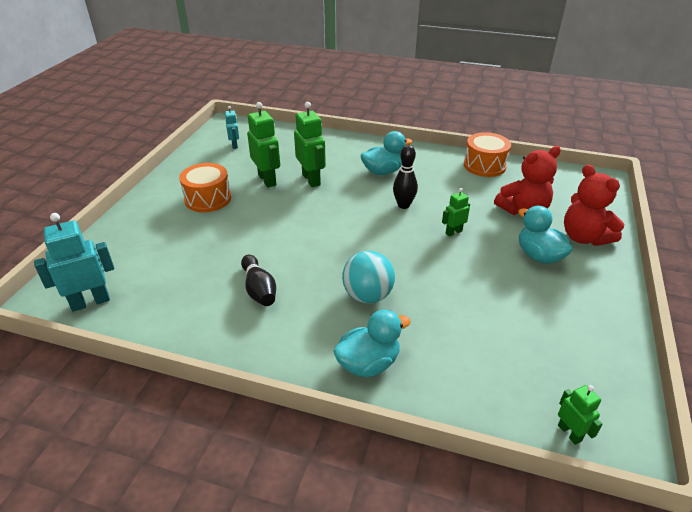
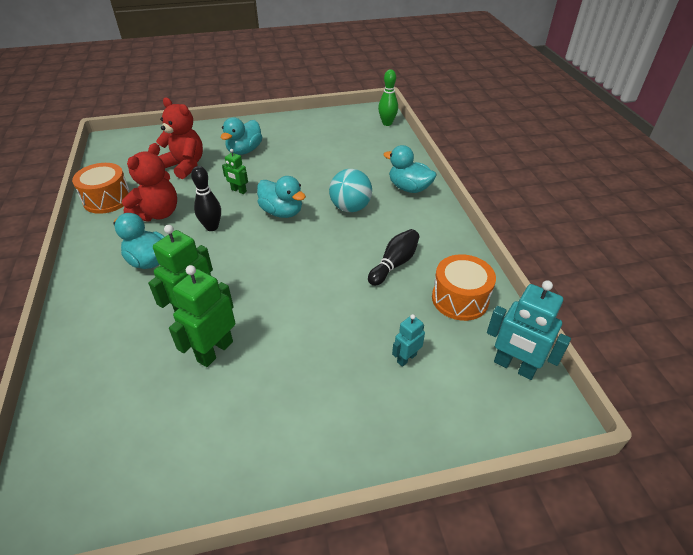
camera: 120 degrees left, 5 degrees up
orange drum [179,163,231,212] -> orange drum moved to [432,254,496,321]
turquoise robot [225,106,239,149] -> turquoise robot moved to [392,314,425,367]
green robot [558,385,602,445] -> green bowling pin [378,69,398,126]
red teddy bear [564,164,624,246] -> red teddy bear moved to [122,143,177,221]
none -> turquoise duck [257,176,306,218]

